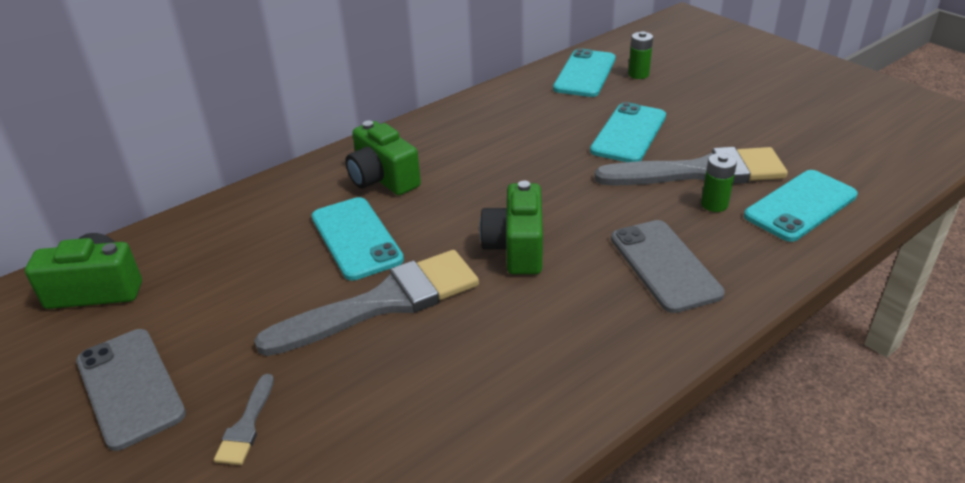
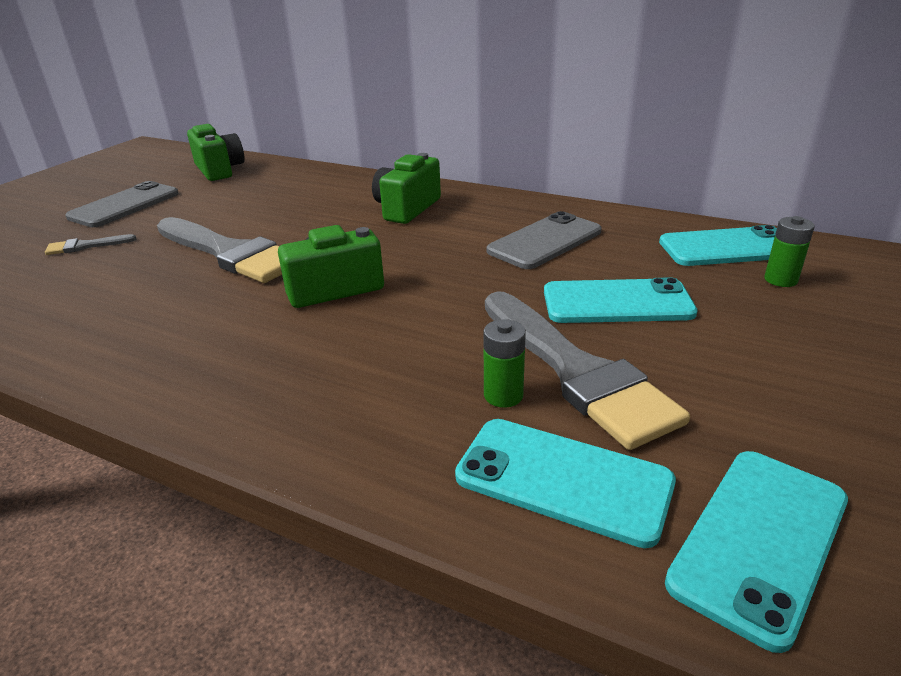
camera: 65 degrees right, 5 degrees down
turquoise phone [312,197,404,281] -> turquoise phone moved to [665,451,848,653]
grey phone [611,220,725,313] -> grey phone moved to [487,211,602,269]

